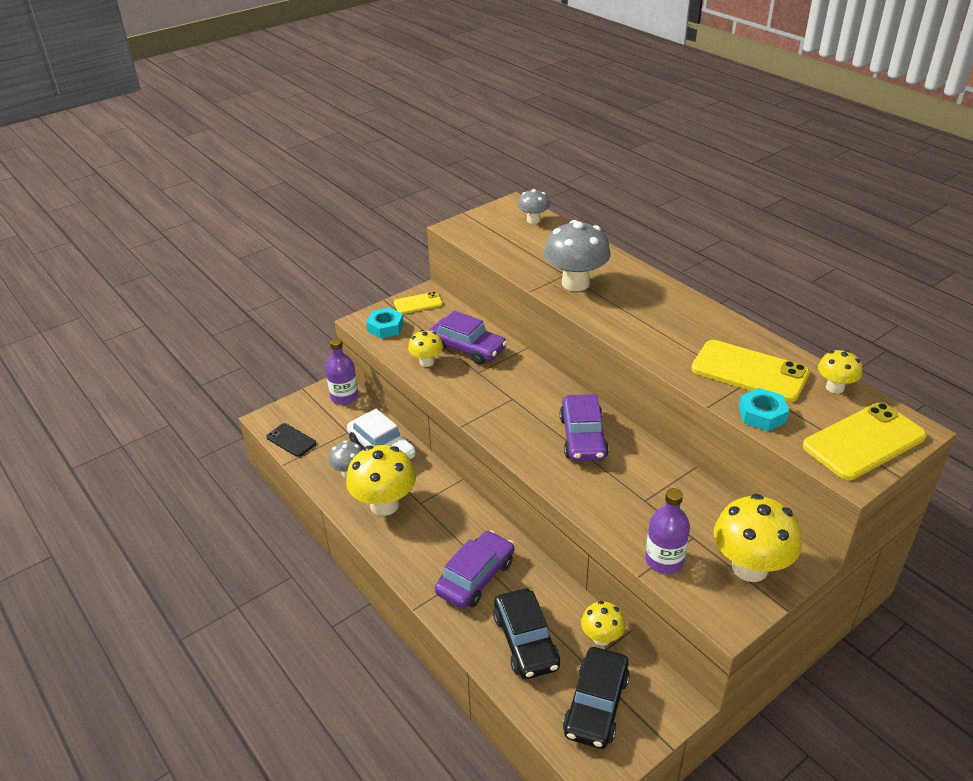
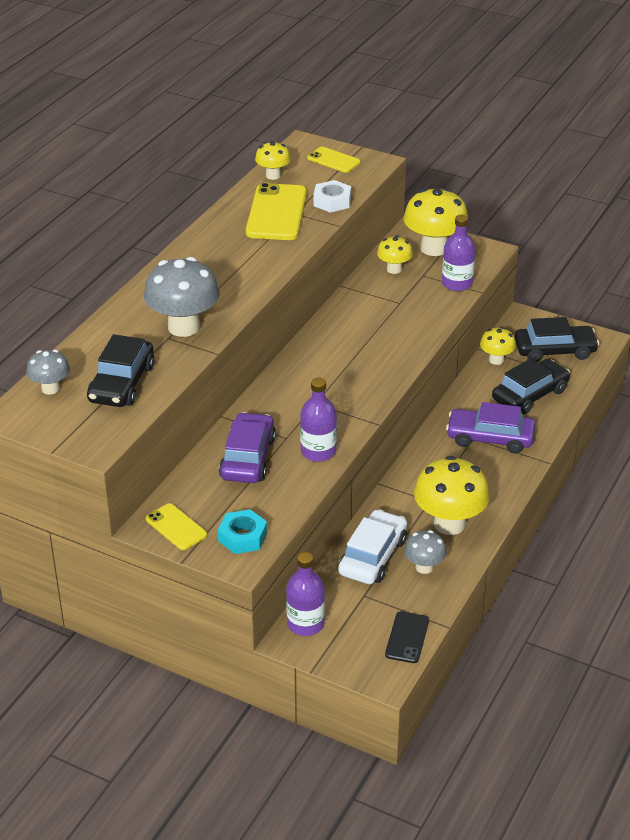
camera: 115 degrees left, 0 degrees up
yellow mushroom [408,330,443,367] -> yellow mushroom moved to [377,235,413,274]
purple car [560,394,609,461] -> none
turquoise nut [739,388,789,431] -> white nut [314,180,351,213]
yellow phone [803,403,927,480] -> yellow phone [307,147,360,173], size x0.55
none -> black car [87,334,154,407]
none -> purple bottle [300,378,337,462]

